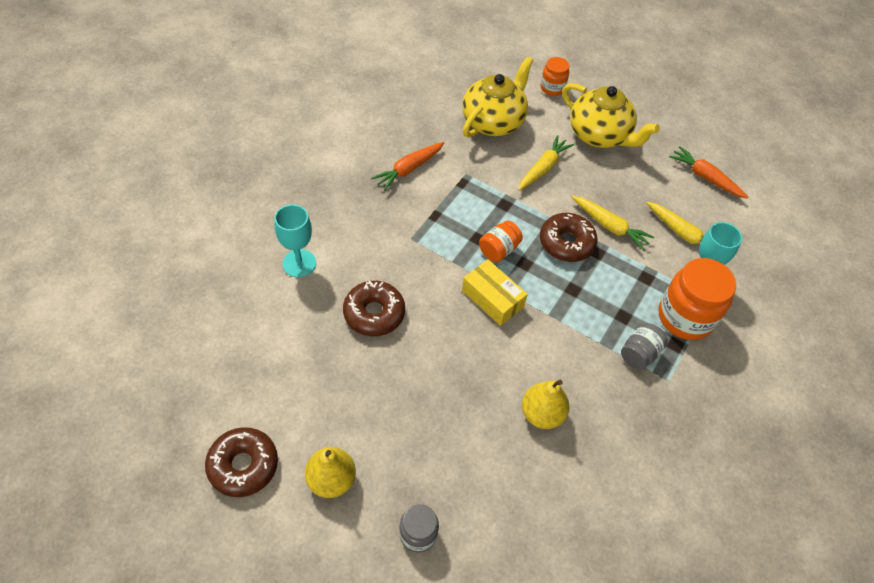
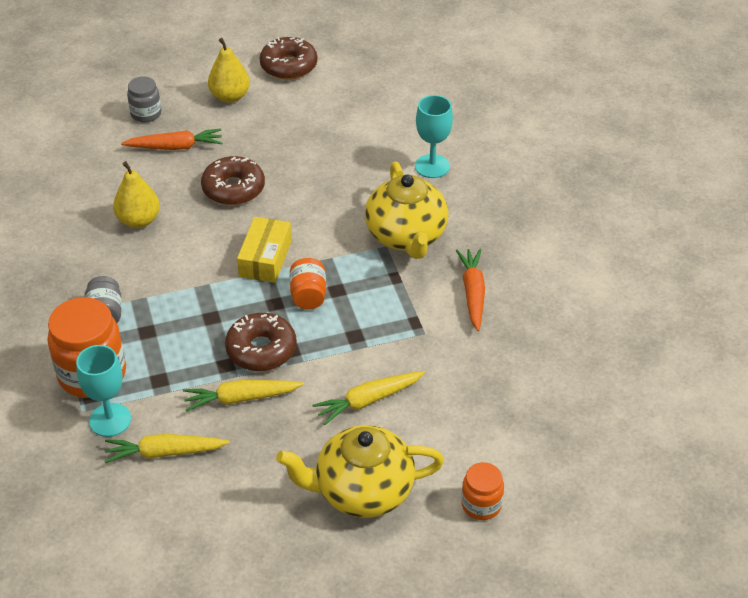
camera: 135 degrees right, 10 degrees down
brown donut [343,281,405,336] -> brown donut moved to [201,156,265,205]
yellow teapot [462,56,534,138] -> yellow teapot moved to [365,161,449,259]
yellow box [462,259,528,326] -> yellow box turned 75 degrees counterclockwise [237,217,292,283]
yellow carrot [518,135,574,191] -> yellow carrot turned 75 degrees clockwise [312,371,425,425]
orange carrot [669,146,749,199] -> orange carrot moved to [121,128,222,150]

